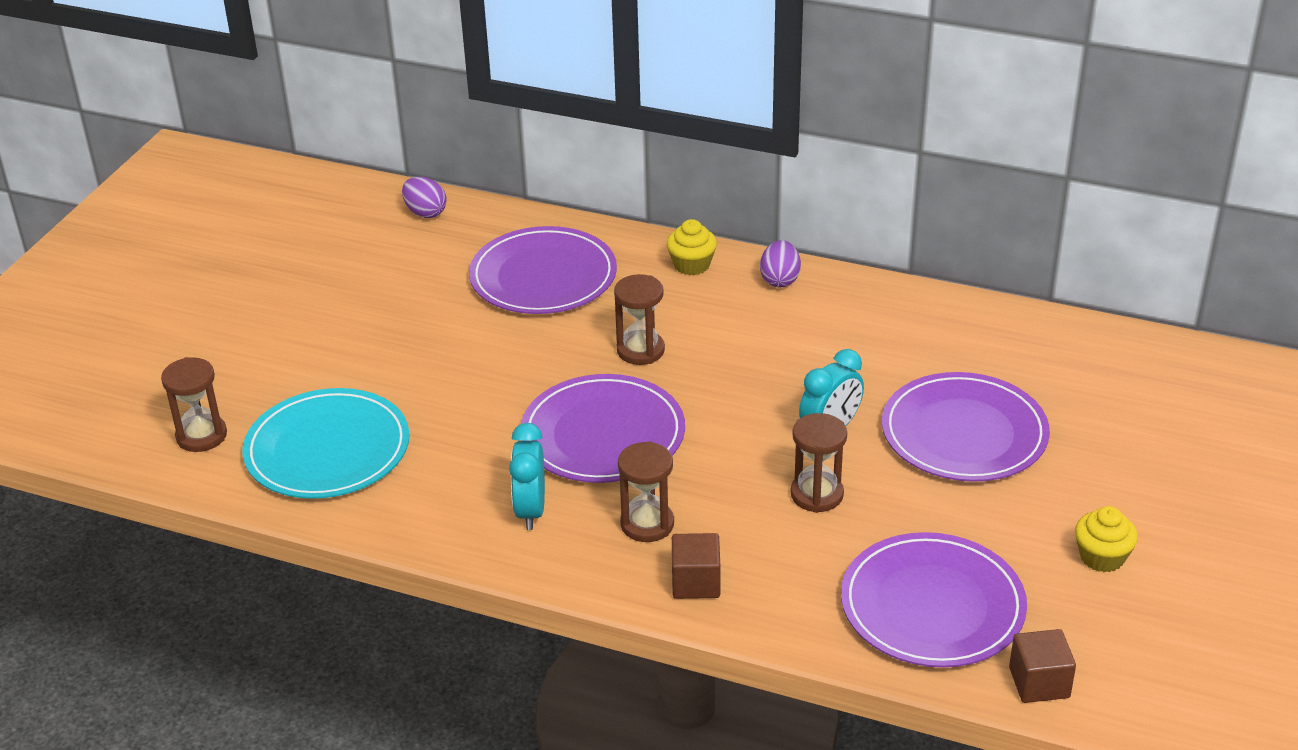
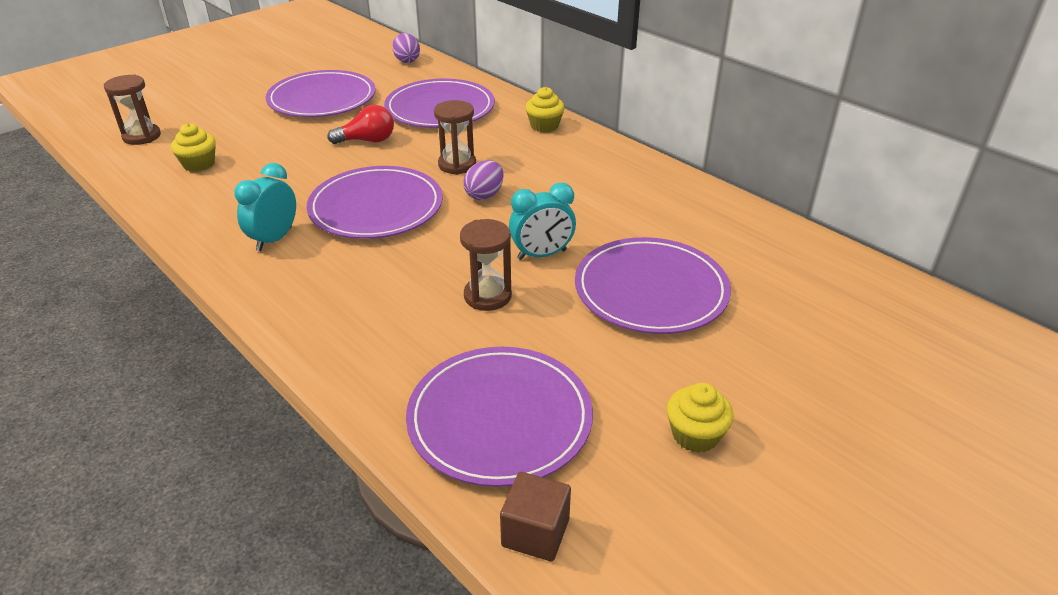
camera: 25 degrees right, 0 degrees up
turquoise plate [242,388,410,499] -> yellow cupcake [171,123,216,172]
brown hourglass [618,441,674,542] -> none
brown cube [672,533,720,599] -> none
purple egg [760,240,801,288] -> purple egg moved to [463,160,504,200]
none -> purple plate [266,70,376,117]
none -> red light bulb [327,105,394,144]

